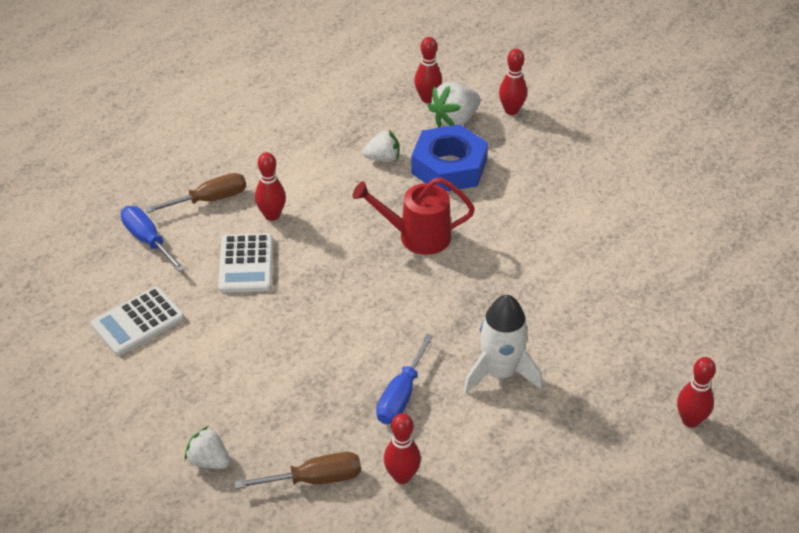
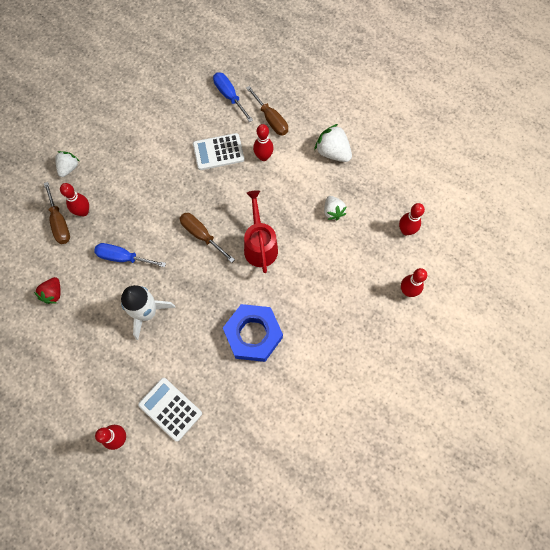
camera: 80 degrees right, 25 degrees up
white calculator [91,286,184,356] -> white calculator moved to [138,378,202,441]
blue screwdriver [121,206,185,272] -> blue screwdriver turned 75 degrees counterclockwise [213,72,253,122]
red bowling pin [384,413,421,484] -> red bowling pin moved to [60,183,89,217]
blue nut [411,124,488,191] -> blue nut moved to [223,304,283,362]
white strawberry [428,82,481,128] -> white strawberry moved to [314,124,352,162]
none -> red strawberry [34,277,61,304]
none -> brown screwdriver [180,213,235,263]

